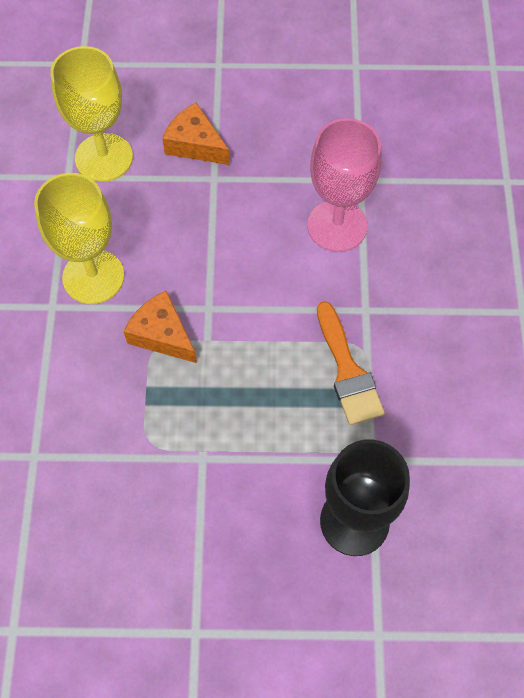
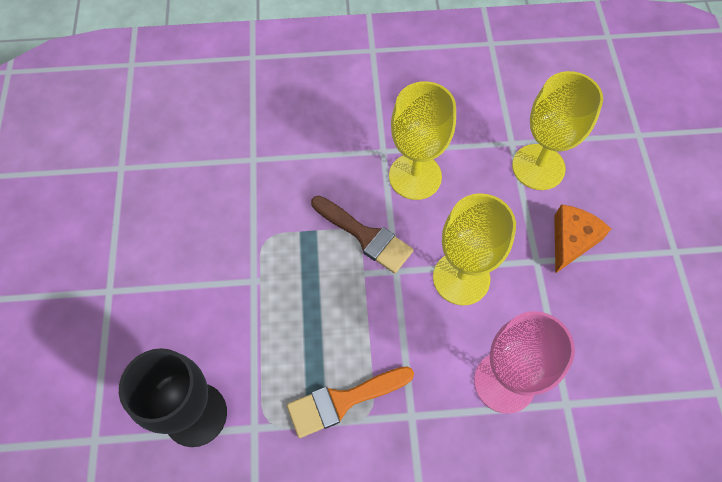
camera: 85 degrees right, 0 degrees up
orange cheese [124,291,197,363] -> brown brush [311,196,413,274]
none -> yellow goblet [433,193,516,305]

